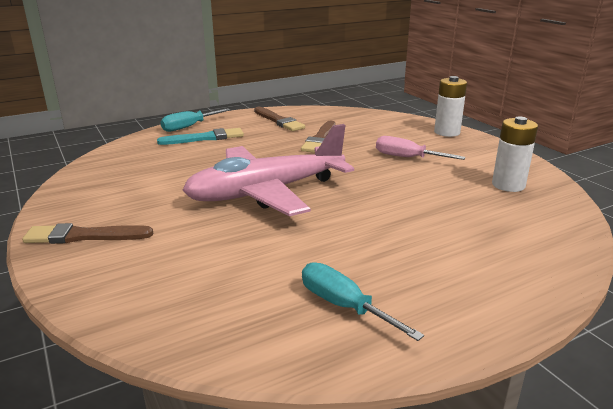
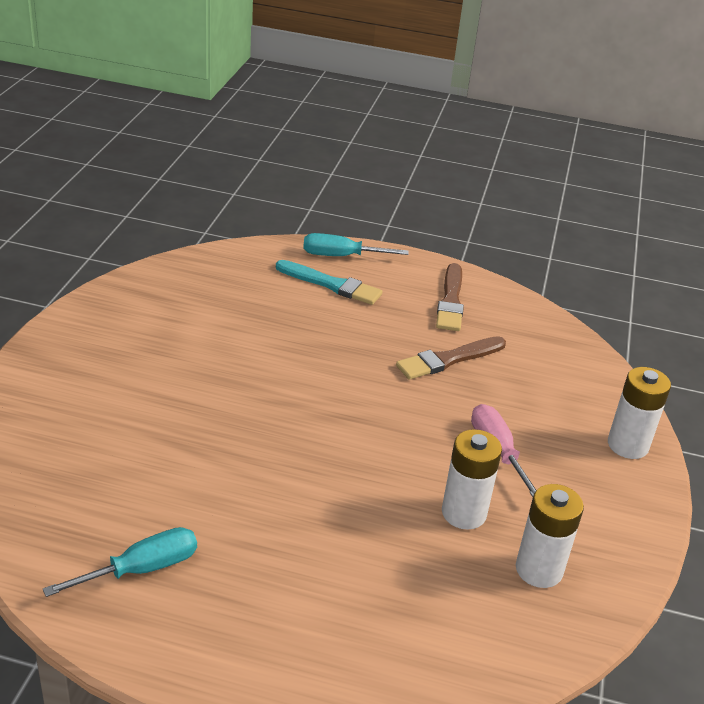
camera: 40 degrees right, 10 degrees up
brown brush [22,223,153,244] -> none
pink plane [182,124,354,216] -> none
turquoise screwdriver [302,262,424,341] -> turquoise screwdriver turned 60 degrees clockwise [43,527,197,597]
none -> white battery [442,429,502,530]

